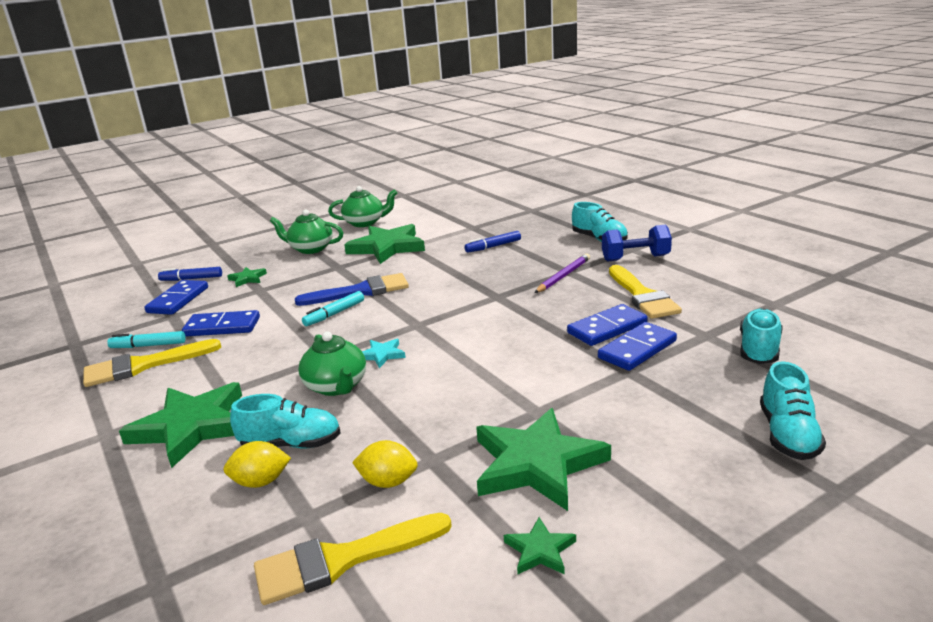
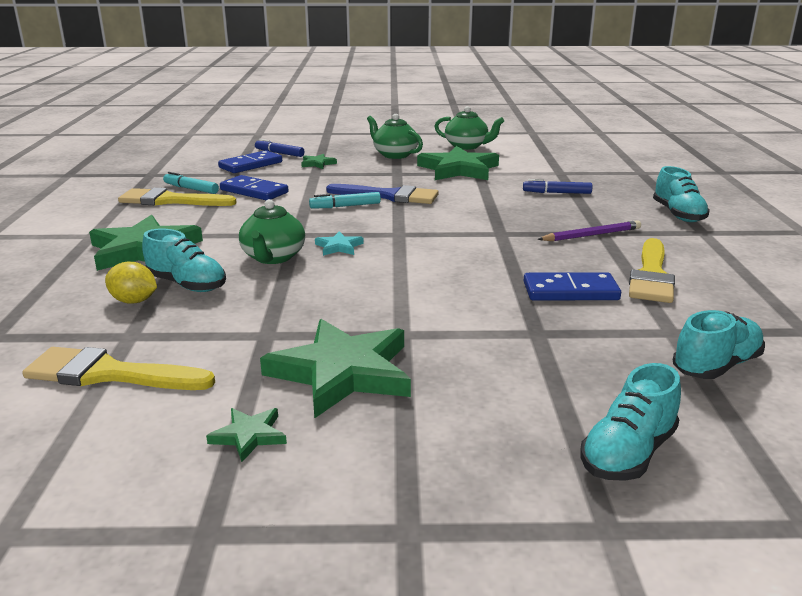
camera: 30 degrees right, 0 degrees up
yellow lemon [352,440,418,488] -> none
blue domino [598,322,677,371] -> none
blue dumbbell [602,225,672,261] -> none

